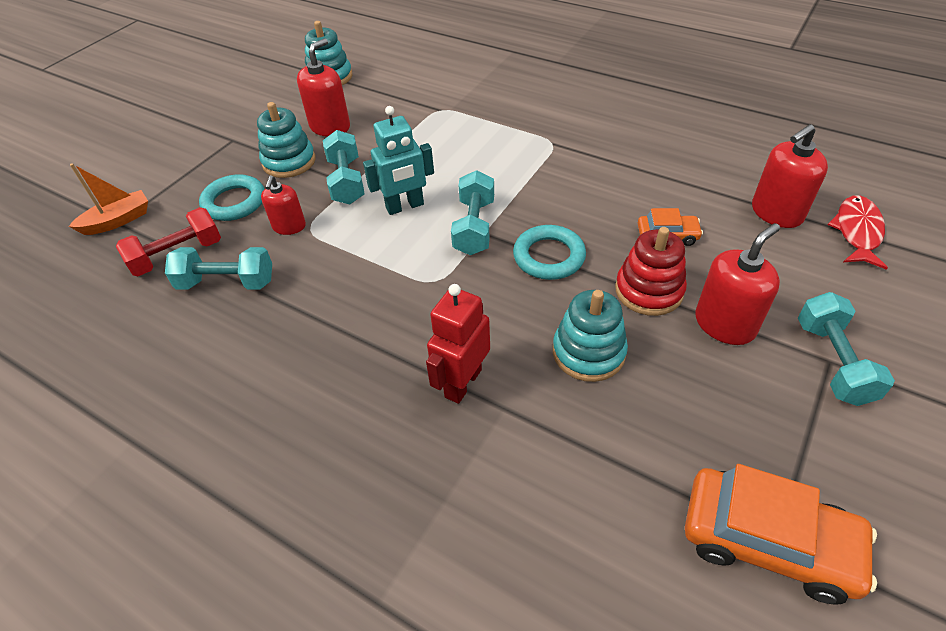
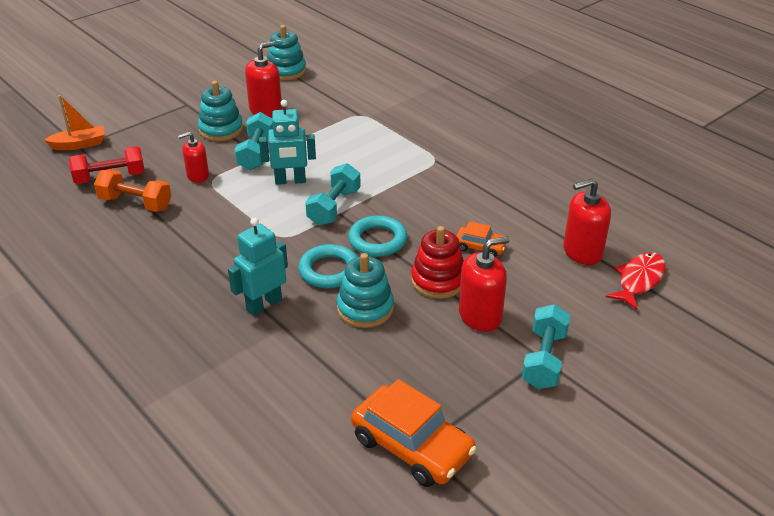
camera: 15 degrees right, 10 degrees down
turquoise dumbbell [165,247,272,290] -> orange dumbbell [94,170,172,212]
turquoise ring [199,174,264,221] -> turquoise ring moved to [298,244,357,288]
red soap dispenser [261,175,306,235] -> red soap dispenser turned 45 degrees clockwise [178,132,209,183]
red robot [426,284,490,404] -> turquoise robot [228,218,288,316]

